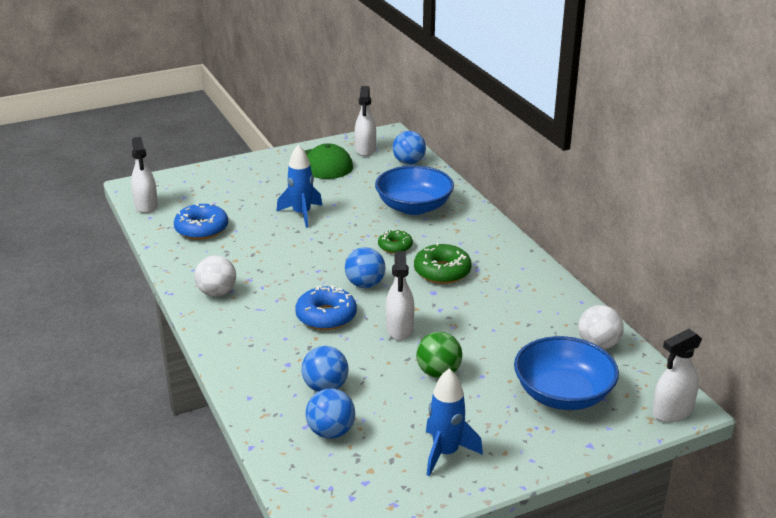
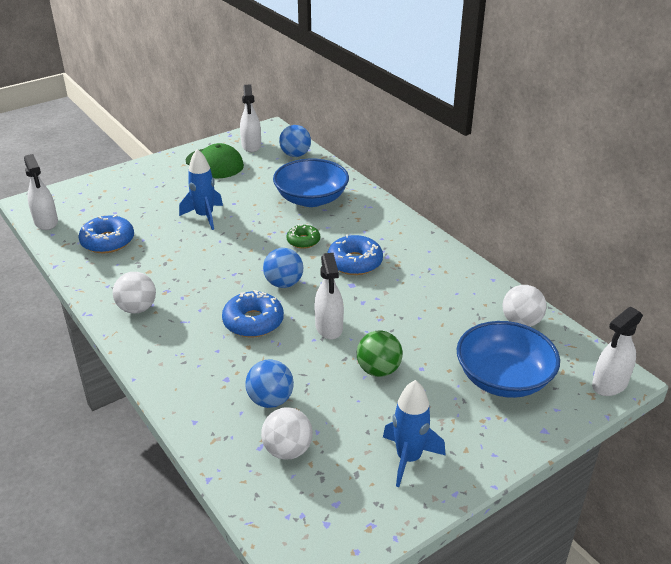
camera: 10 degrees left, 5 degrees up
blue ball [306,389,355,439] -> white ball [261,407,313,460]
green donut [414,243,472,284] -> blue donut [327,234,383,275]

